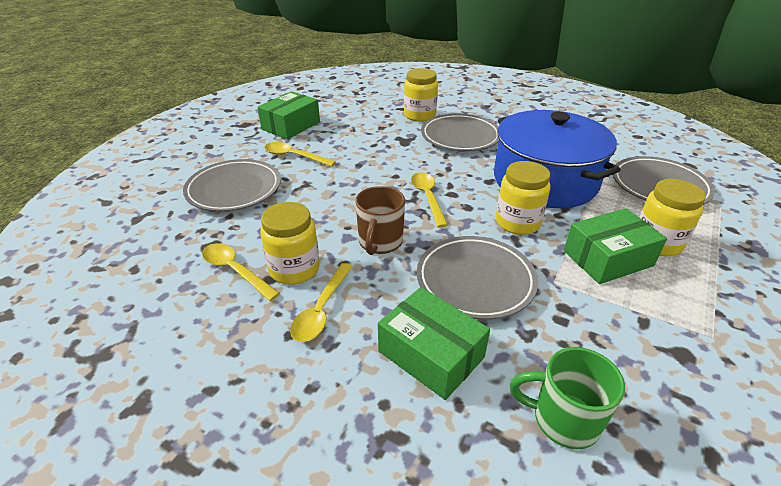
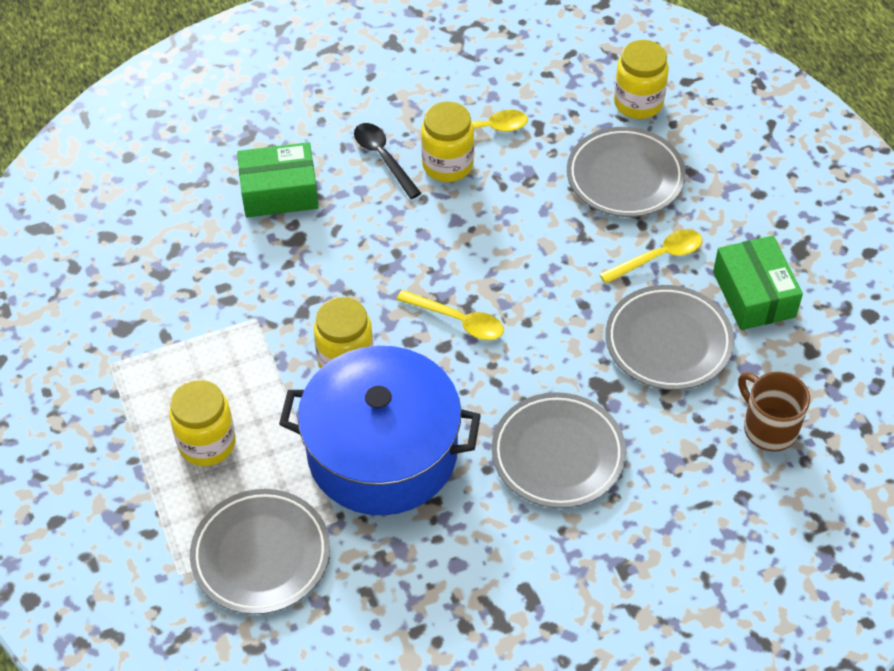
camera: 130 degrees right, 15 degrees up
yellow spoon [290,263,353,342] -> black spoon [354,123,421,199]
brown mug [355,186,405,255] -> brown mug moved to [738,372,810,452]
yellow jar [404,68,438,122] -> yellow jar moved to [614,40,669,119]
grey plate [417,236,538,320] -> grey plate moved to [605,285,734,390]
green mug [510,347,625,449] -> none
green box [564,208,667,284] -> none

